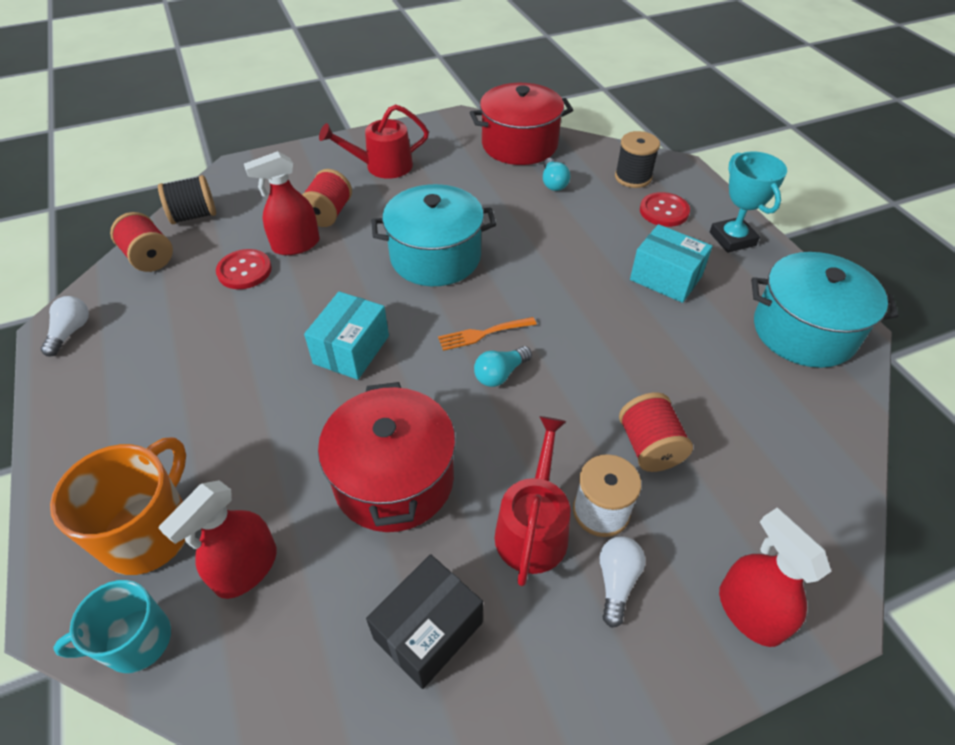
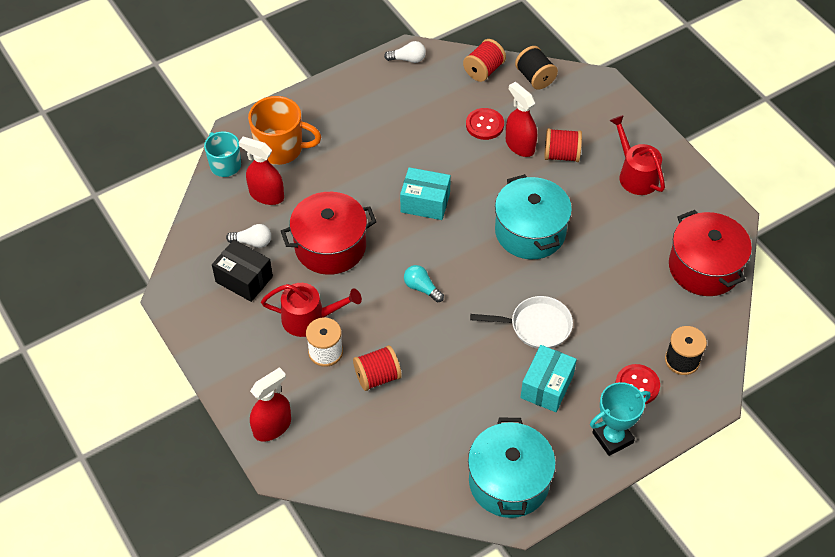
camera: 80 degrees right, 5 degrees up
orange fork [438,317,537,351] -> none
turquoise light bulb [543,158,570,191] -> none
white light bulb [599,536,645,628] -> white light bulb moved to [226,224,271,248]
none -> white pan [470,296,573,349]

